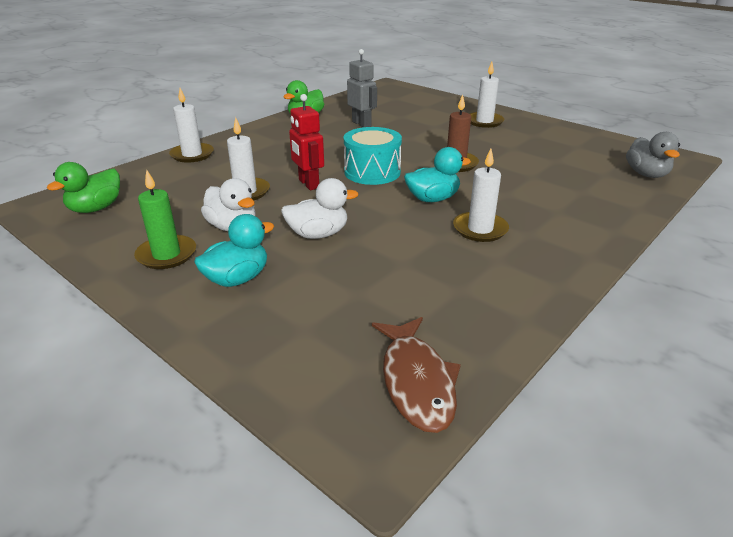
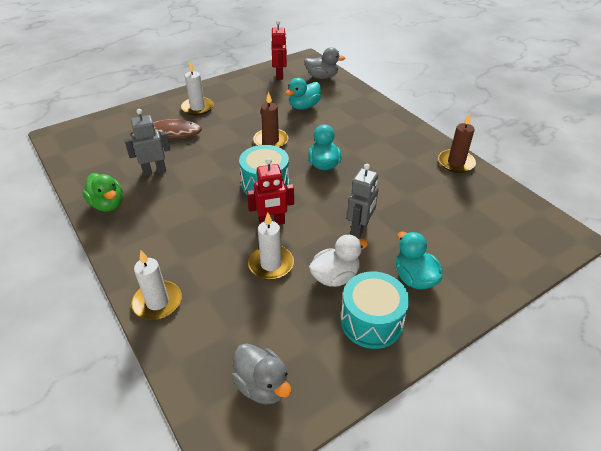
camera: 75 degrees left, 10 degrees up
green duck [47,162,120,213] -> grey duck [232,343,291,404]
green candle [134,169,196,269] -> turquoise drum [341,272,409,349]
white duck [281,178,359,239] -> grey robot [347,164,379,238]
brown fish [372,317,461,433] -> brown fish moved to [130,117,202,138]
white candle [453,149,509,242] -> none
none -> red robot [271,20,287,80]
none -> turquoise duck [285,78,321,110]
none -> brown candle [438,113,476,173]

